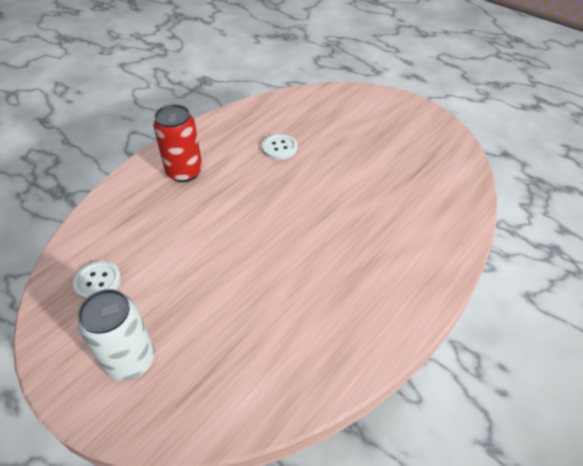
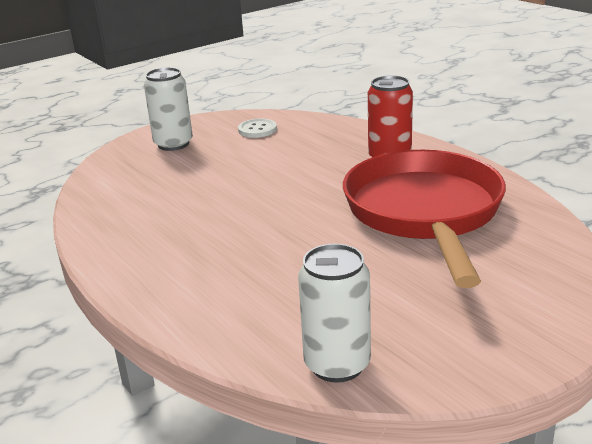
camera: 105 degrees right, 20 degrees down
white button [262,134,297,160] -> red pan [343,150,506,288]
none -> white can [298,244,371,383]

